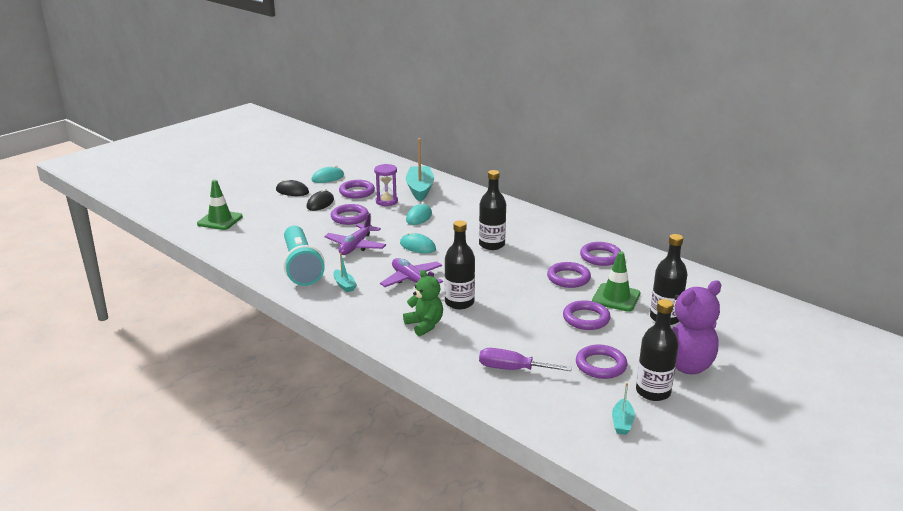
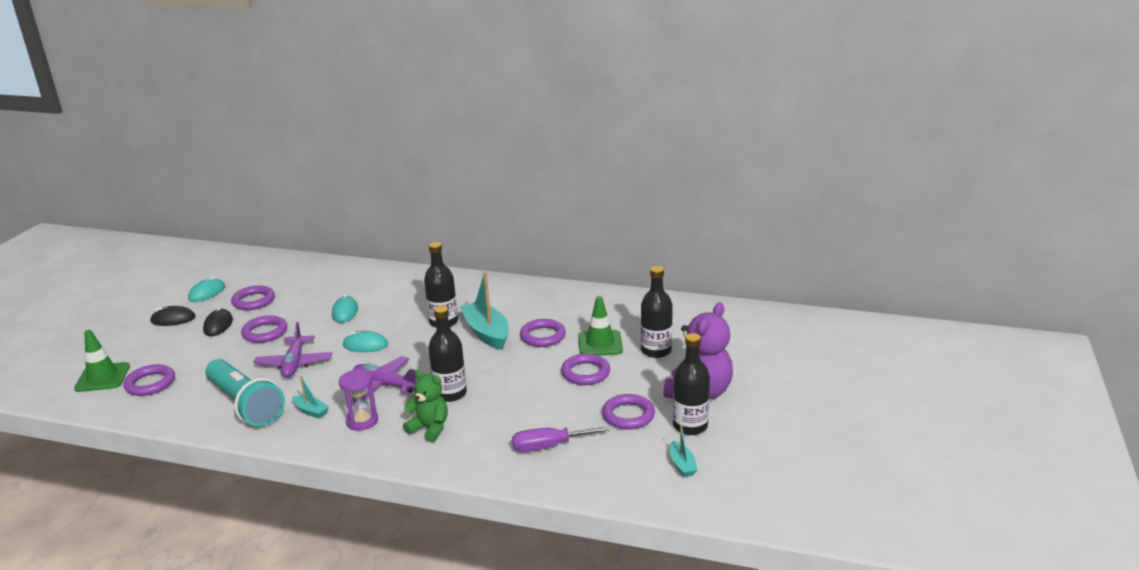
camera: 25 degrees left, 0 degrees up
purple hourglass [374,164,398,206] -> purple hourglass moved to [339,370,378,431]
turquoise boat [406,138,434,201] -> turquoise boat moved to [460,272,509,350]
purple ring [580,242,621,266] -> purple ring moved to [123,364,175,396]

